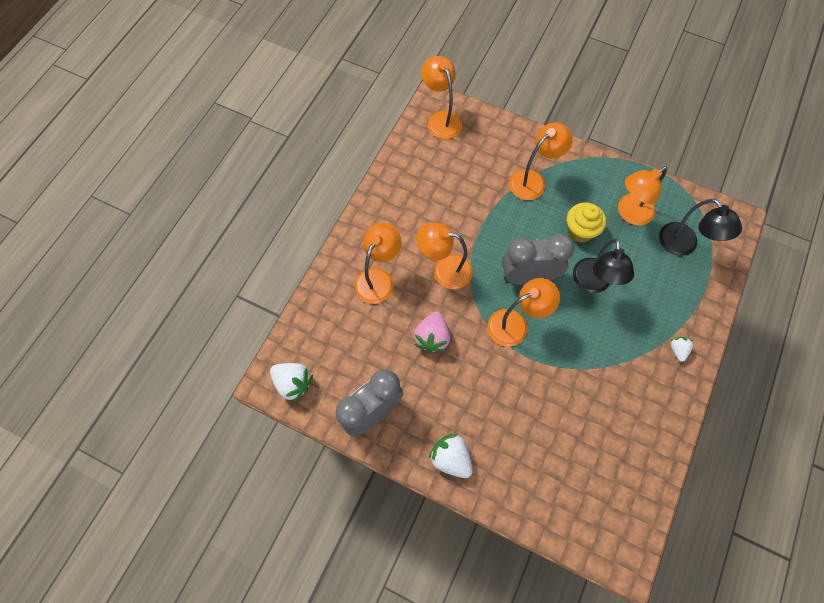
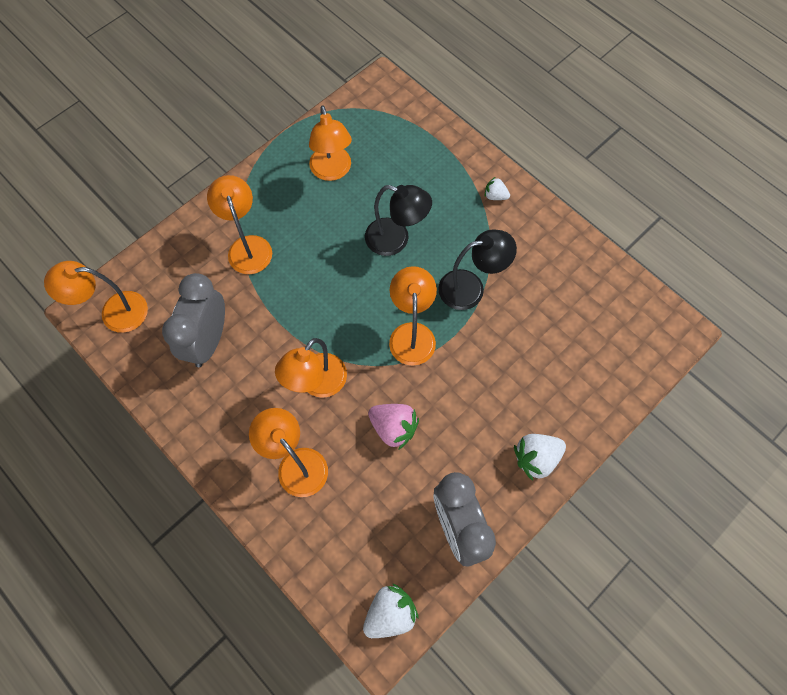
camera: 70 degrees left, 0 degrees up
grey clock [502,234,574,285] -> grey clock moved to [162,273,225,367]
yellow cupcake [567,202,606,243] -> none
black lamp [659,199,742,256] -> black lamp moved to [438,229,517,310]

